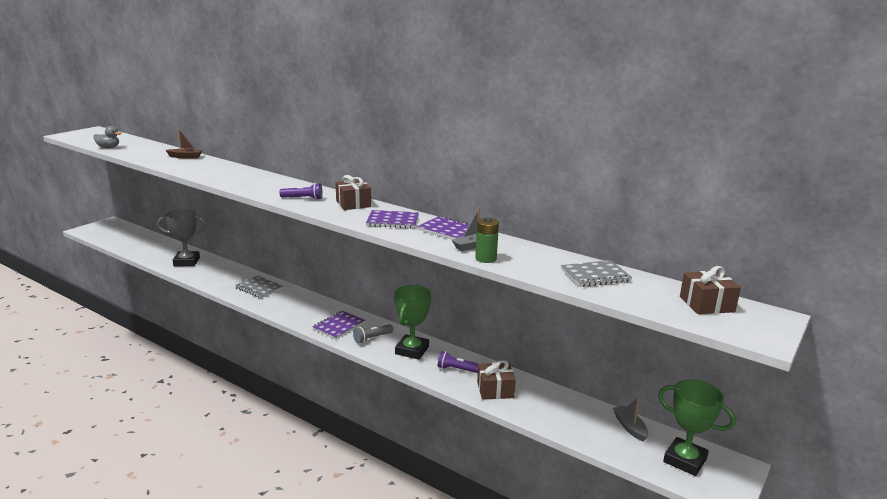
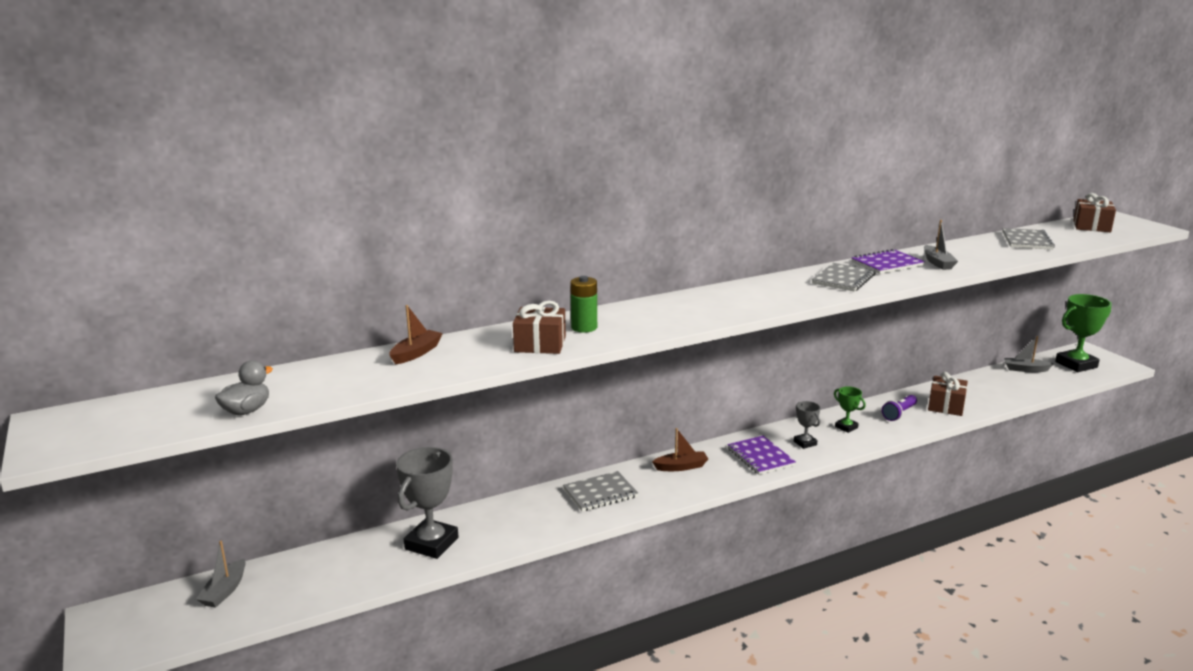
camera: 60 degrees left, 0 degrees up
purple flashlight [279,183,323,200] -> none
brown gift [336,175,371,210] -> brown gift moved to [513,301,566,354]
grey flashlight [353,324,394,344] -> grey trophy [793,401,820,449]
purple notebook [366,210,419,229] -> grey notebook [812,263,875,292]
green trophy [394,285,431,360] -> green trophy [834,386,866,433], size x0.52
green battery [475,217,499,263] -> green battery moved to [570,276,597,333]
none -> grey boat [196,541,246,608]
none -> brown boat [652,428,708,471]

